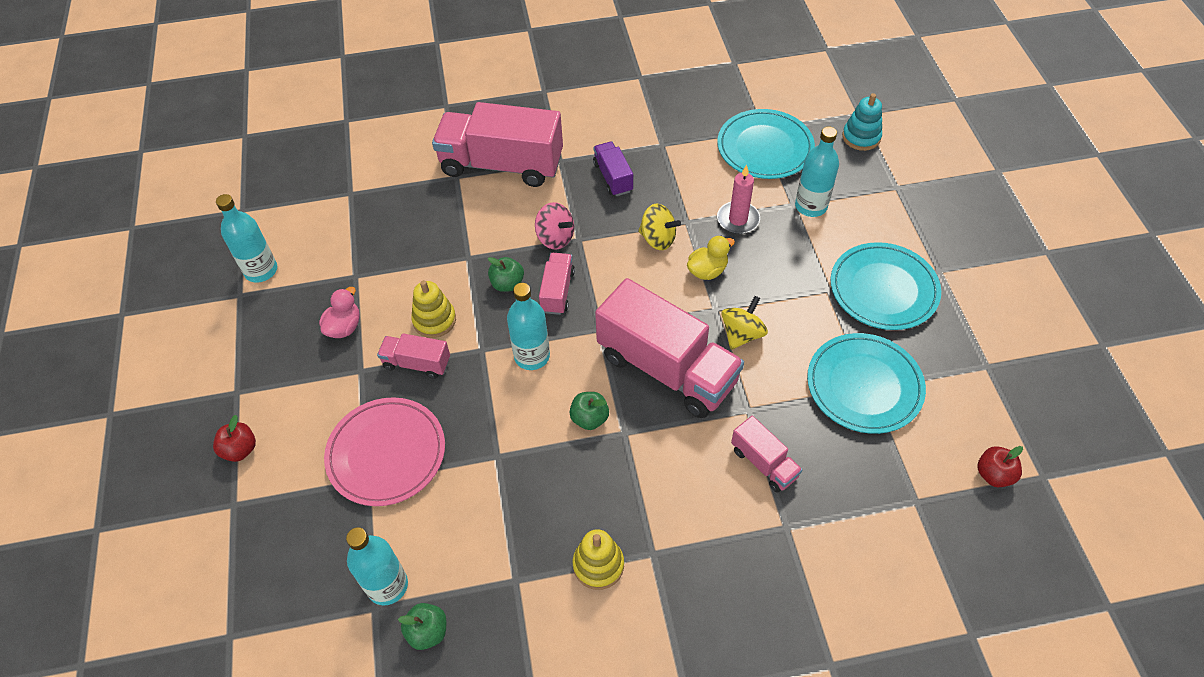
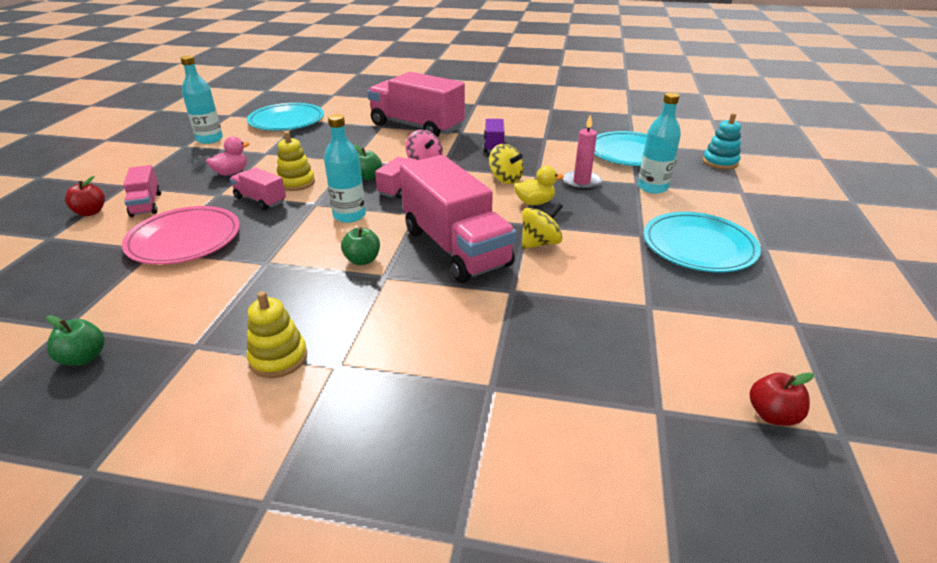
camera: 20 degrees right, 20 degrees down
turquoise bottle [346,527,408,605] -> none
pink truck [731,416,803,493] -> pink truck moved to [123,165,161,217]
turquoise plate [807,333,926,434] -> turquoise plate moved to [247,103,324,131]

